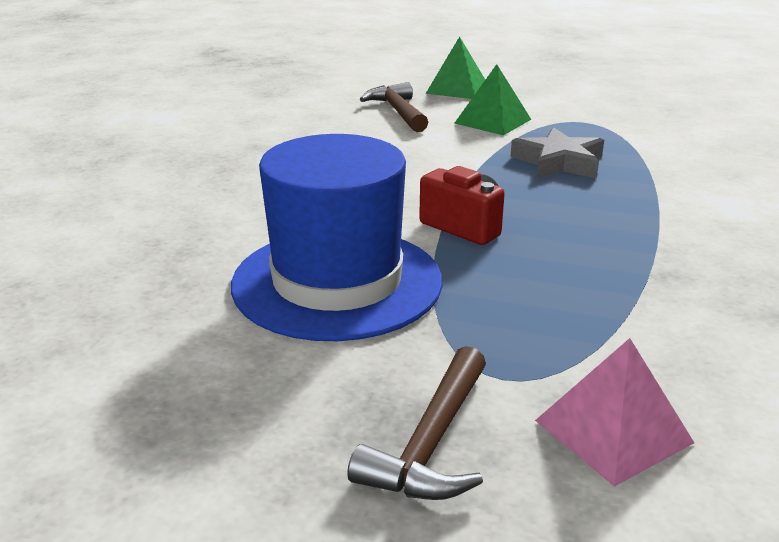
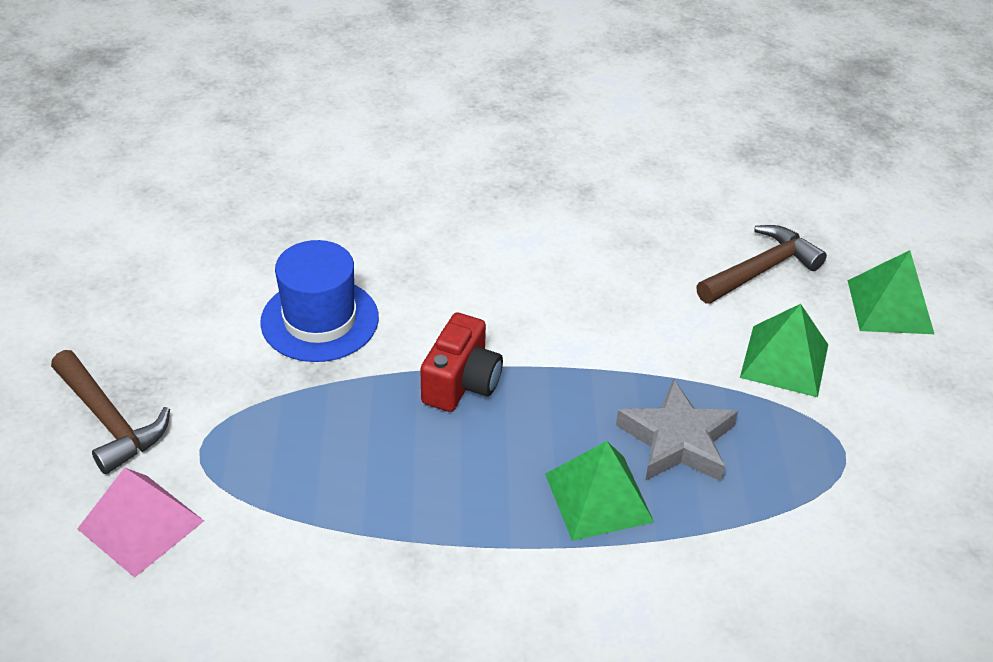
camera: 70 degrees right, 15 degrees up
blue hat [231,134,442,341] -> blue hat [260,240,379,362], size x0.62
brown hammer [347,346,486,500] -> brown hammer turned 135 degrees counterclockwise [51,350,170,474]
none -> green pyramid [545,441,654,541]

